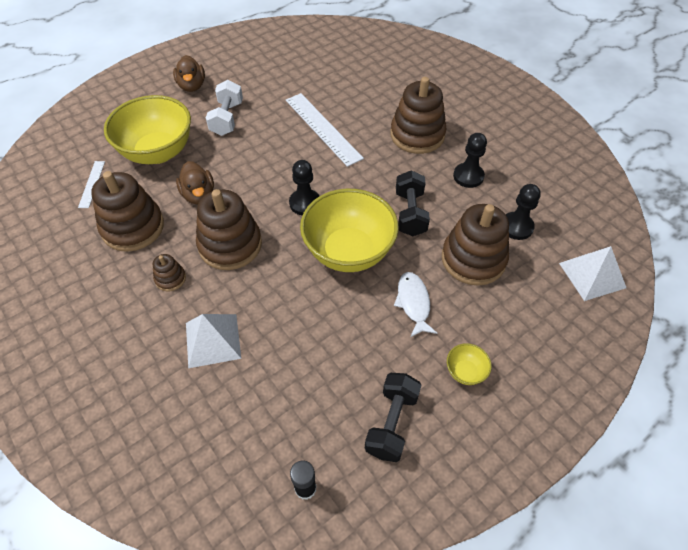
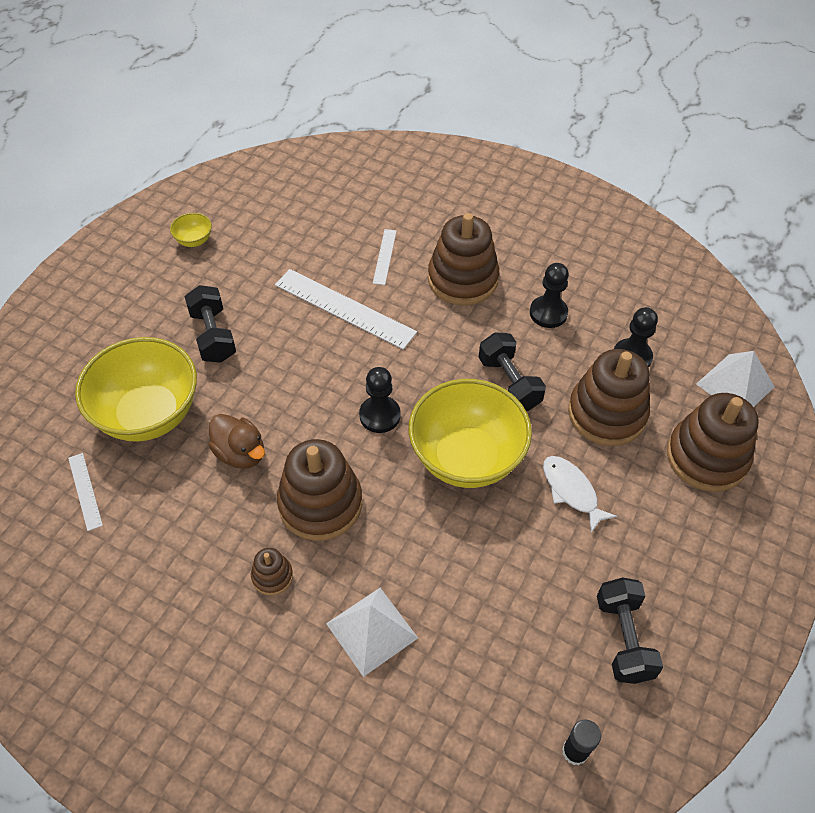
camera: 25 degrees left, 0 degrees up
brown stacking toy [91,171,164,252] -> brown stacking toy moved to [667,393,759,492]
brown duck [173,55,205,92] -> none
white dumbbell [206,80,243,136] -> black dumbbell [185,285,236,363]
yellow bowl [447,343,492,385] -> yellow bowl moved to [170,213,212,247]
none -> white ruler [373,229,397,285]

